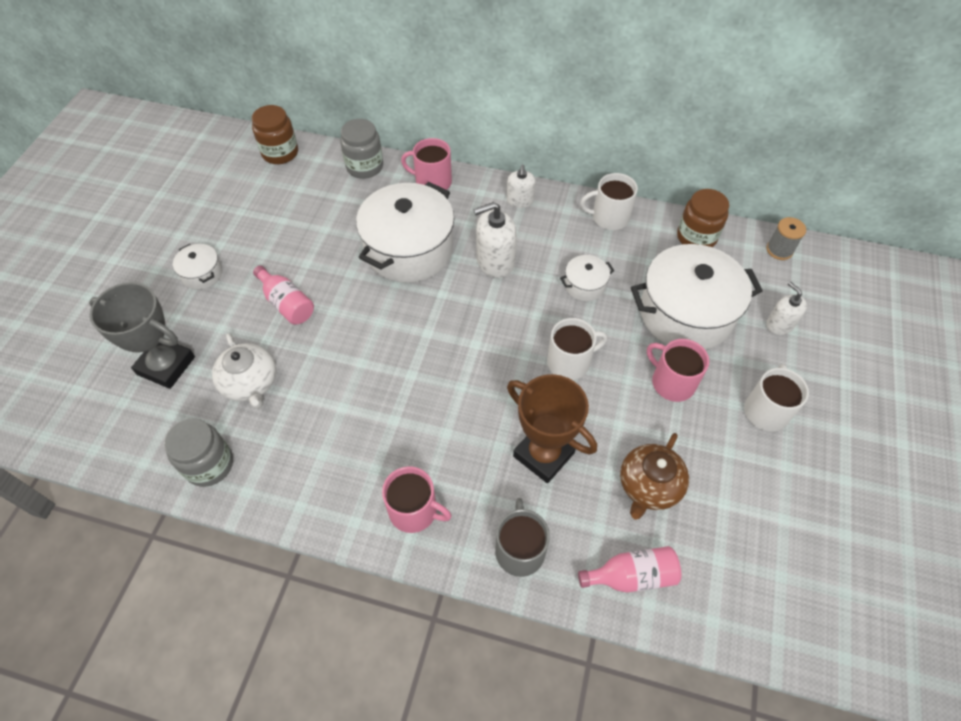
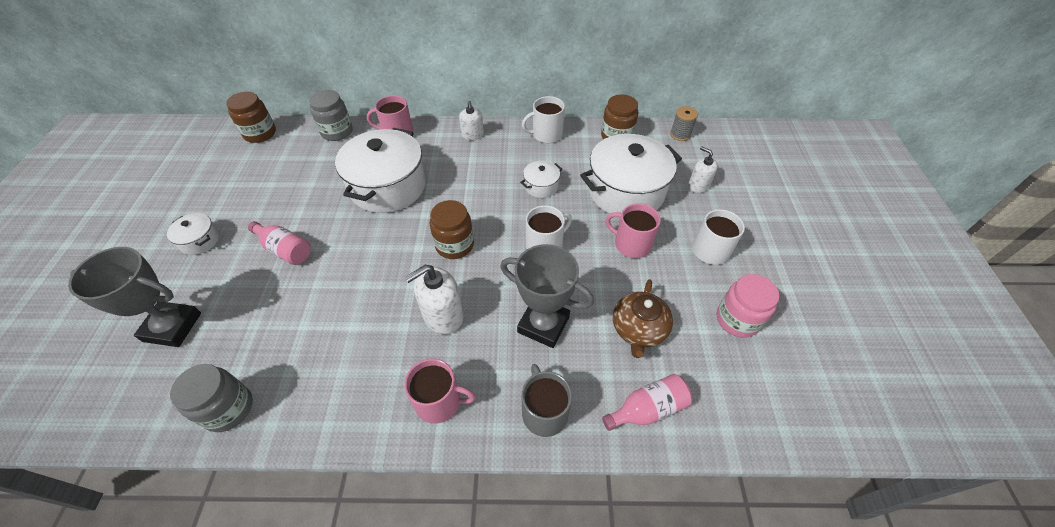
camera: 15 degrees left, 5 degrees down
white teapot [212,333,276,409] -> none
white soap dispenser [473,202,517,278] -> white soap dispenser moved to [405,265,464,334]
brown trophy [507,374,597,483] -> grey trophy [500,244,594,348]
none -> brown jar [430,200,474,259]
none -> pink jar [717,274,779,338]

